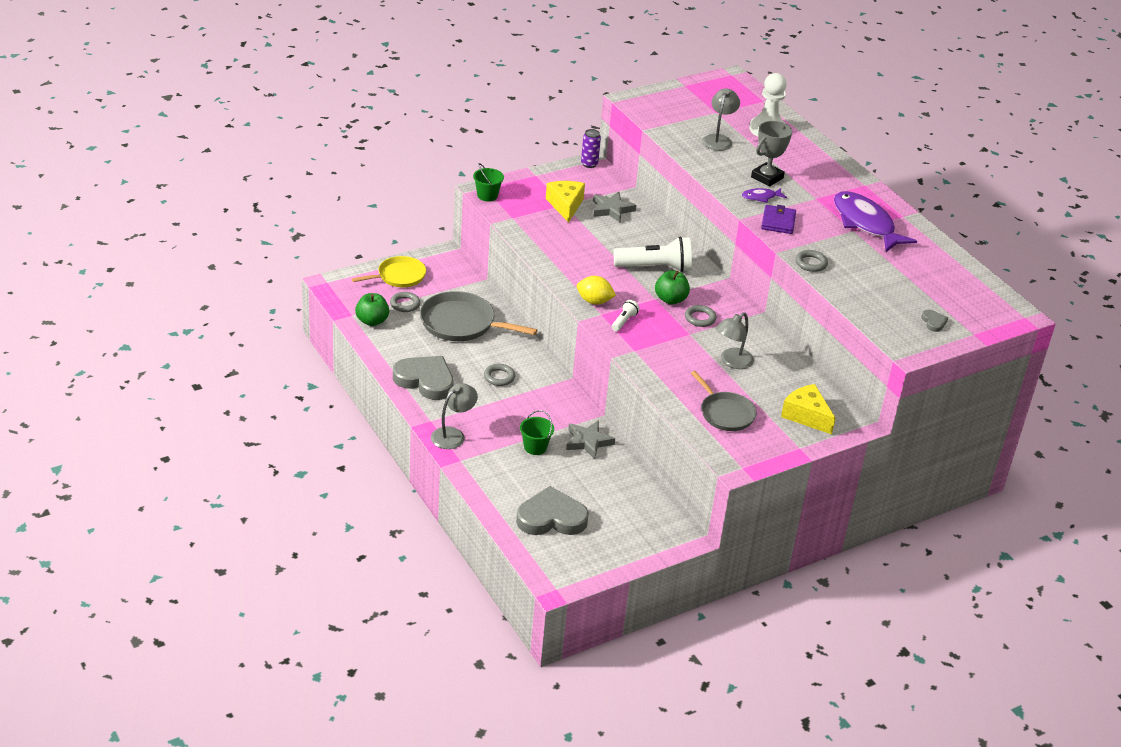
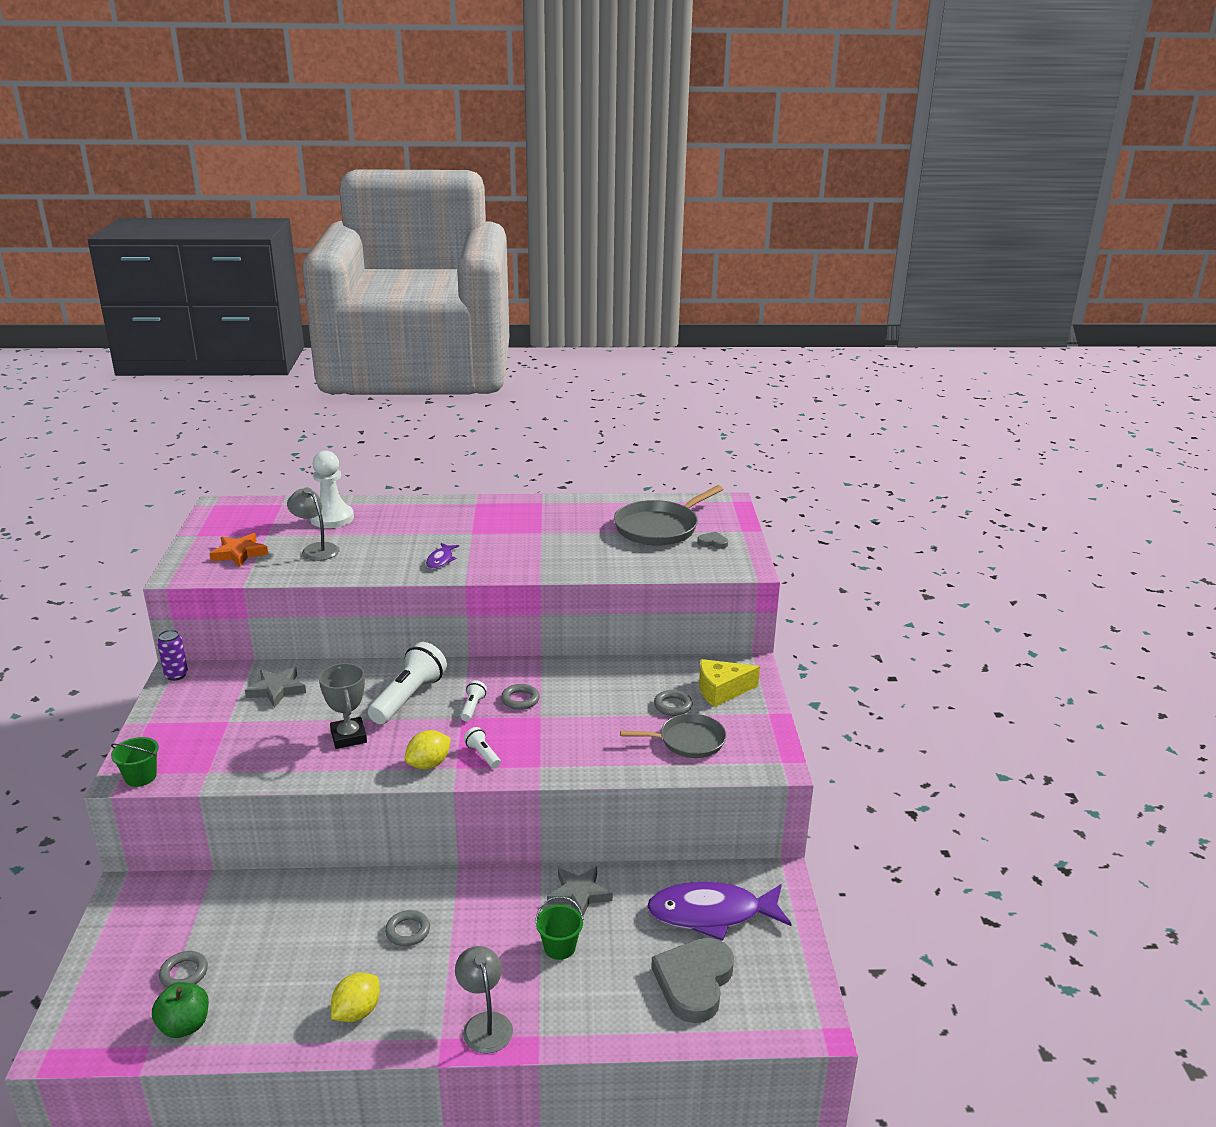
camera: 60 degrees left, 10 degrees down
yellow pan [352,256,426,287] -> none
grey heart [393,356,454,400] -> yellow lemon [331,973,380,1022]
grey pan [420,291,537,341] -> grey pan moved to [614,485,723,546]
yellow cheese [546,181,585,222] -> none
green apple [655,271,690,305] -> white flashlight [460,680,487,721]
grey lamp [716,312,754,369] -> none
grey trophy [751,121,792,187] -> grey trophy moved to [319,663,367,749]
purple wallet [761,205,796,234] -> none
grey ring [795,250,828,272] -> grey ring moved to [654,690,693,716]
purple fish [834,191,917,252] -> purple fish moved to [647,882,792,941]
none -> orange star [210,533,268,567]

